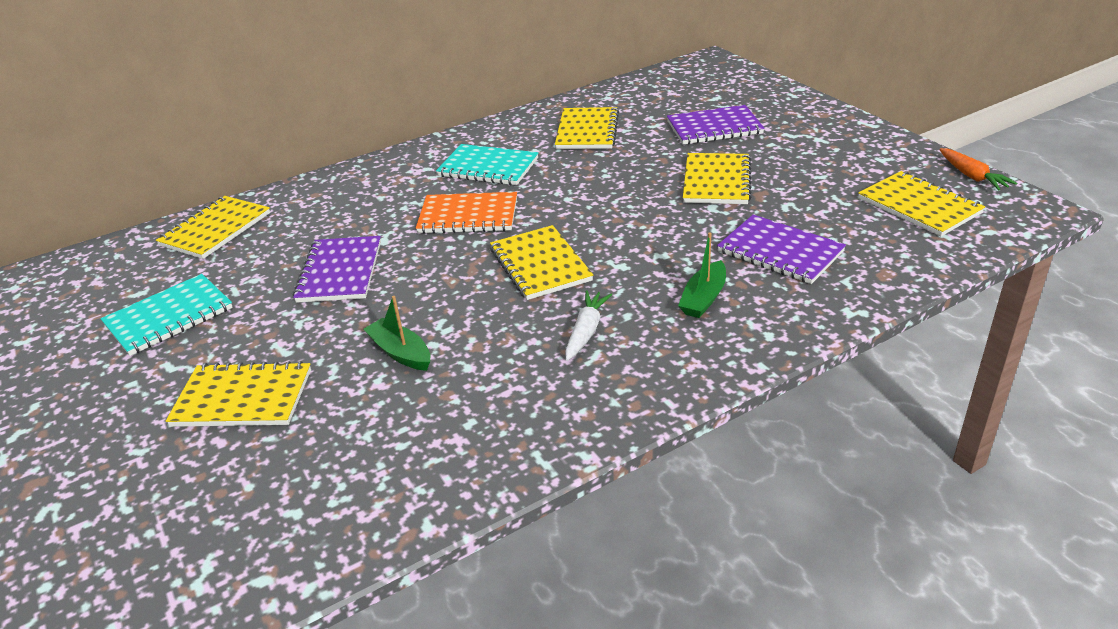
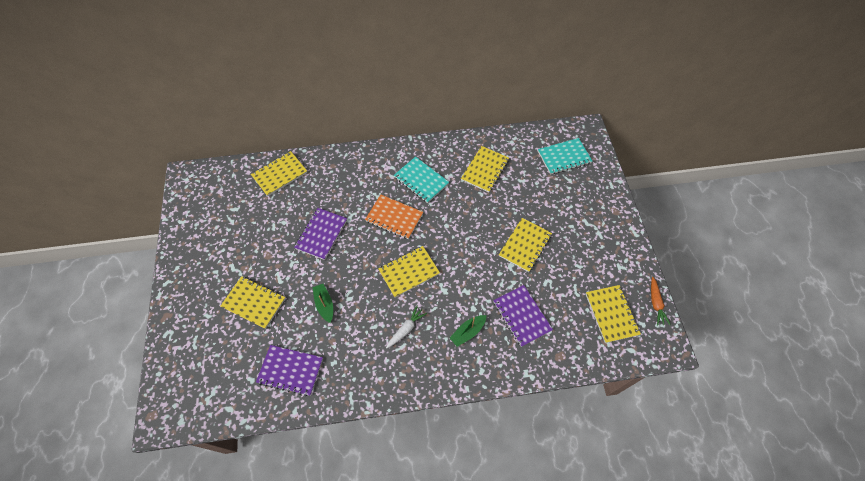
camera: 20 degrees right, 25 degrees up
turquoise notebook [101,274,233,356] -> turquoise notebook moved to [538,138,592,175]
yellow notebook [490,225,593,300] -> yellow notebook turned 60 degrees clockwise [378,246,440,298]
purple notebook [667,105,765,145] -> purple notebook moved to [256,345,323,396]

